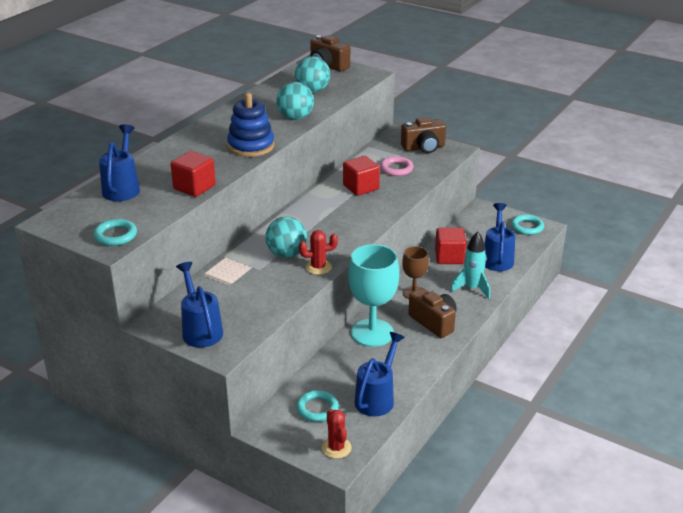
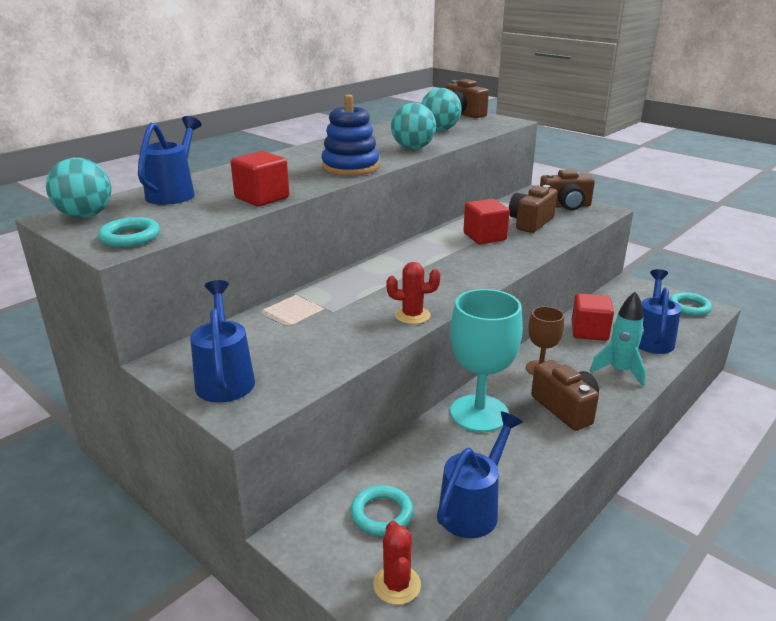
camera: 10 degrees right, 5 degrees down
turquoise ball [265,216,307,258] -> turquoise ball moved to [46,158,111,218]
pink ring [380,156,414,176] -> brown camera [509,185,557,233]

